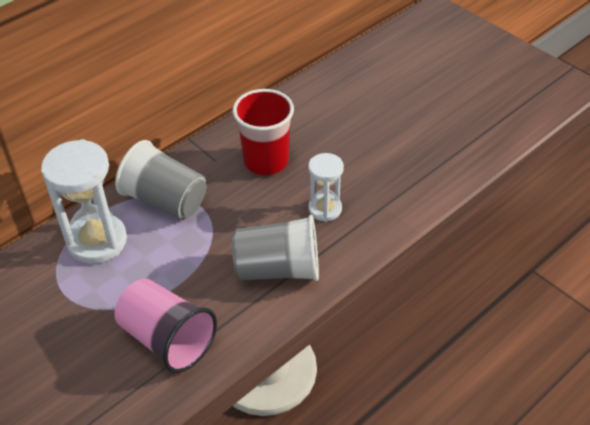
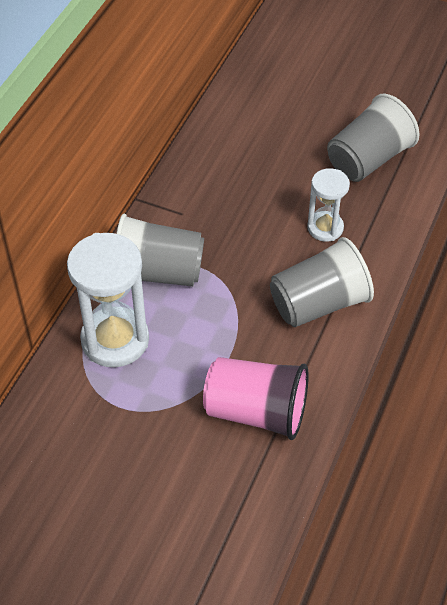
camera: 25 degrees left, 5 degrees up
red cup [233,89,294,175] -> none
none -> grey cup [327,94,420,182]

